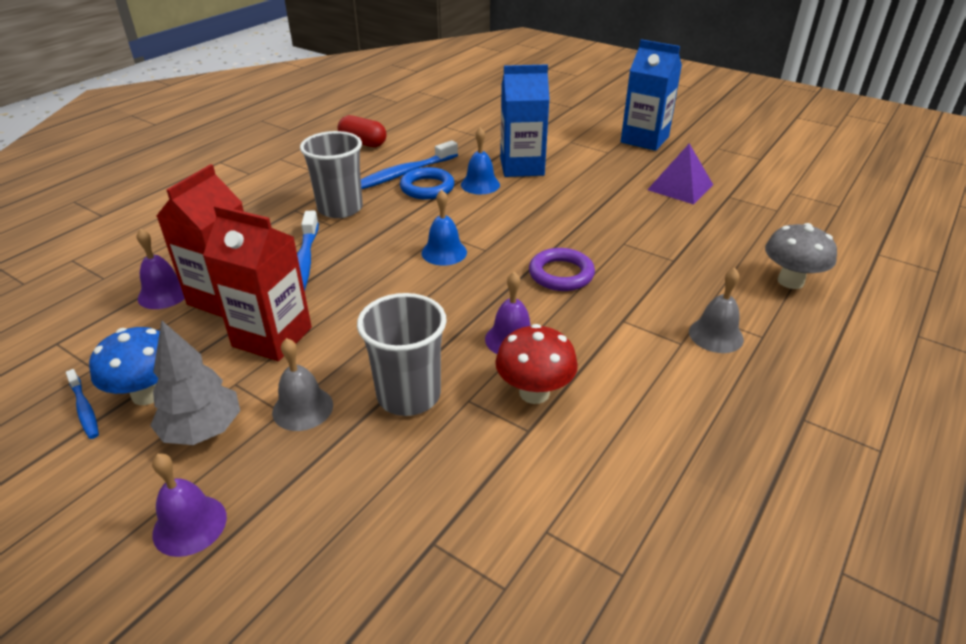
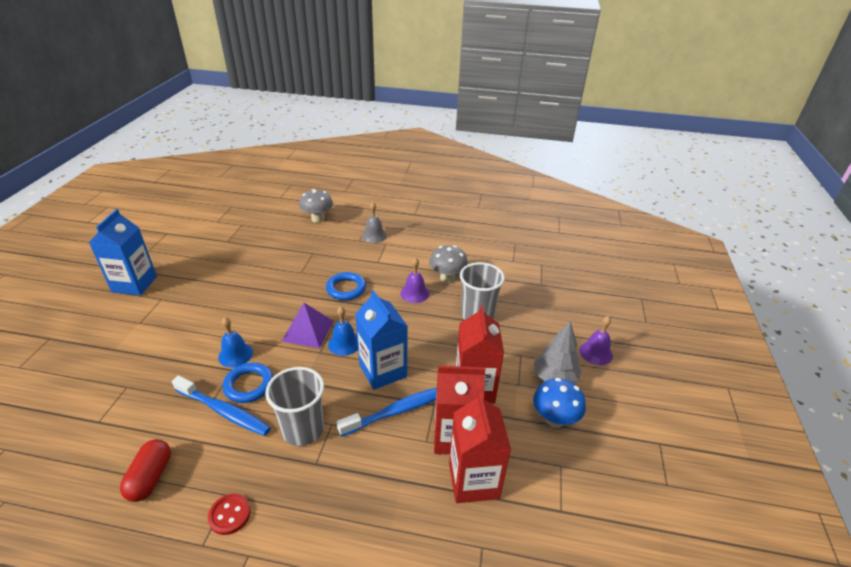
camera: 115 degrees left, 0 degrees up
blue toothbrush [66,369,99,439] -> none
purple bell [137,228,185,309] -> red carton [449,392,511,503]
grey bell [272,338,333,431] -> none
red mushroom [495,324,578,404] -> grey mushroom [429,245,468,283]
blue carton [500,64,550,177] -> blue carton moved to [355,290,408,390]
purple ring [529,248,595,291] -> blue ring [326,272,366,300]
purple pyramid [647,143,713,204] -> purple pyramid moved to [282,303,334,348]
none -> red button [208,494,251,535]

